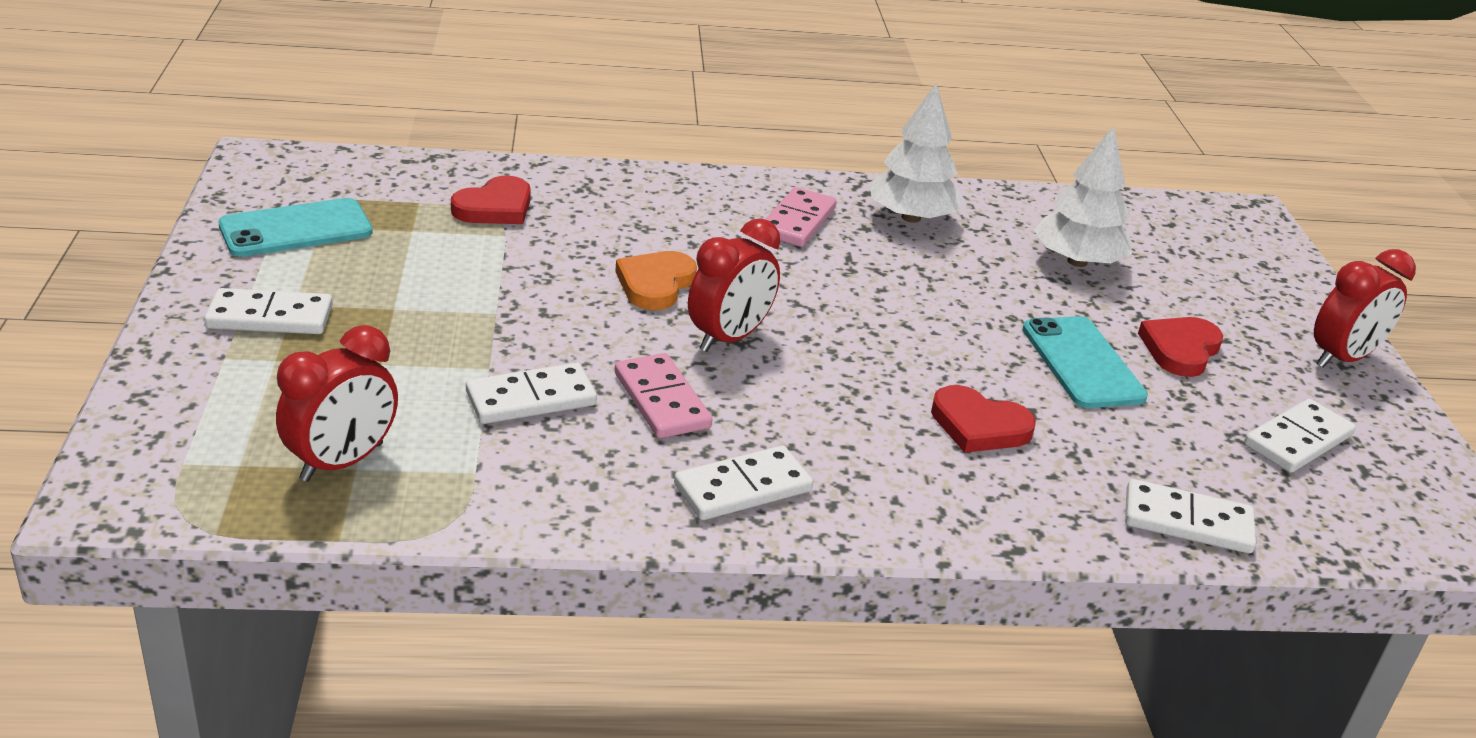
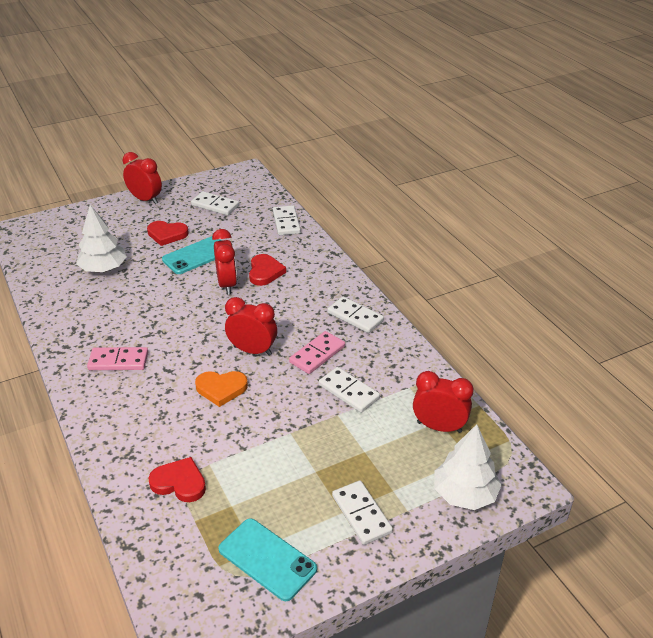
camera: 110 degrees left, 5 degrees up
white tree [869,83,963,223] -> white tree moved to [435,424,502,510]
none -> red clock [212,229,237,295]

